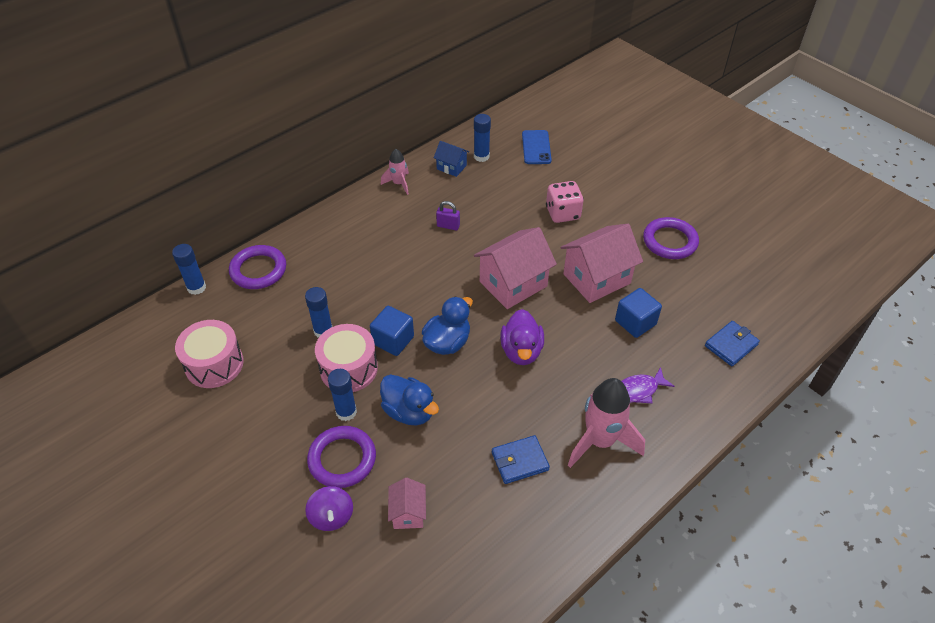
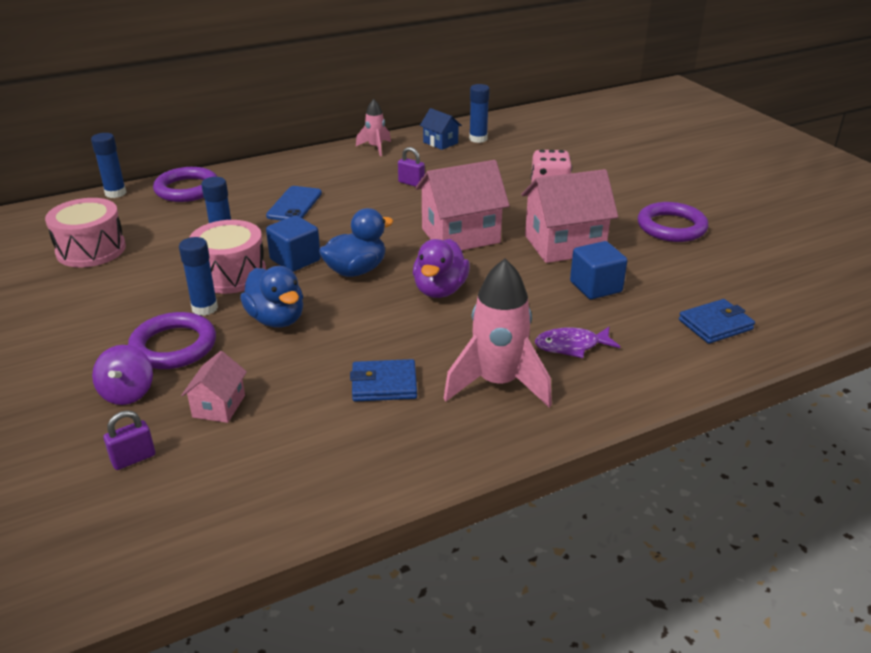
camera: 15 degrees right, 15 degrees down
blue phone [522,130,552,164] -> blue phone moved to [266,186,322,221]
none -> purple padlock [104,410,155,470]

